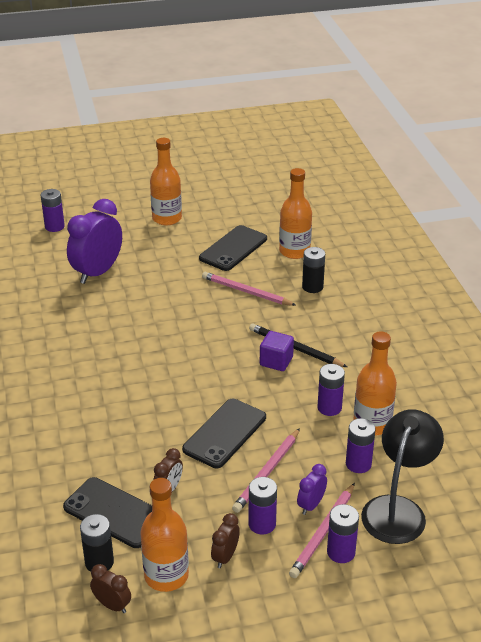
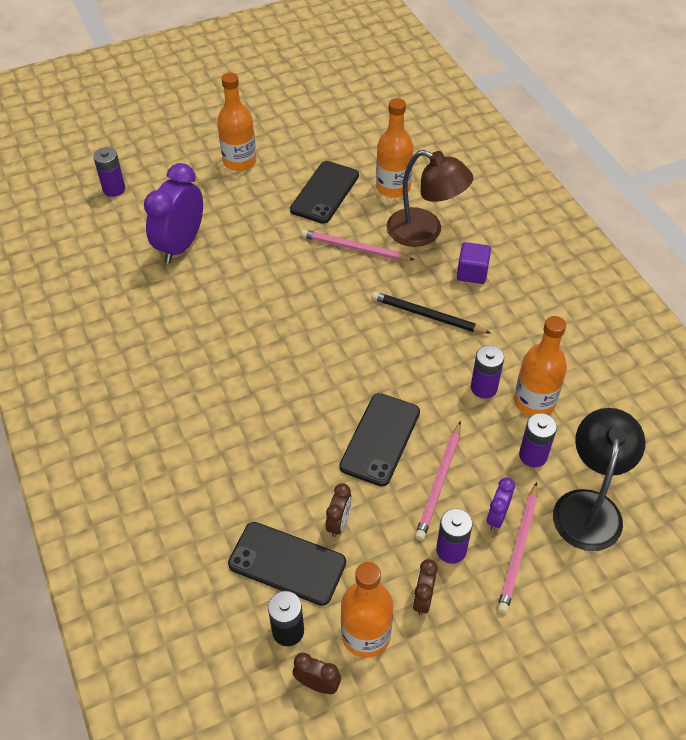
camera: 10 degrees left, 15 degrees up
purple cube [260,331,294,371] -> purple cube moved to [457,242,491,284]
black battery [302,247,325,293] -> brown lamp [387,150,473,247]
purple battery [327,504,359,563] -> none

